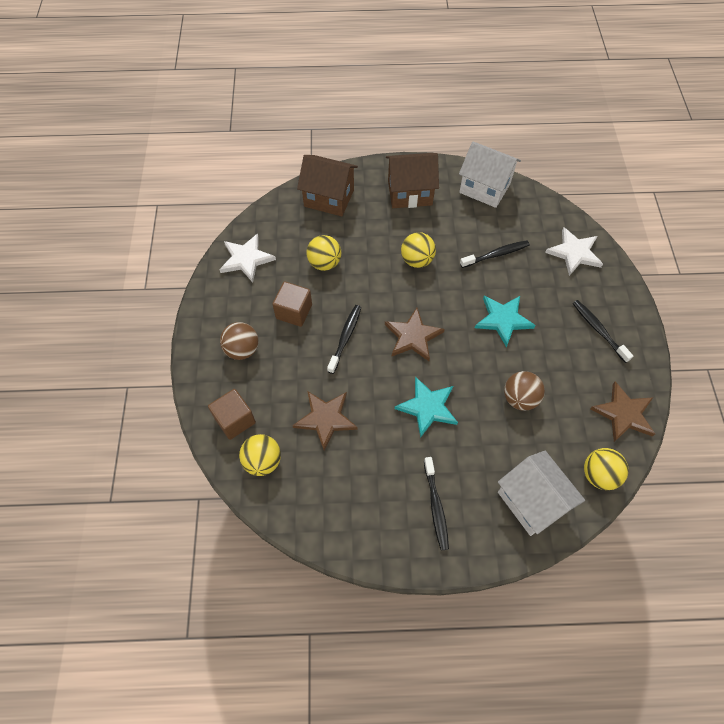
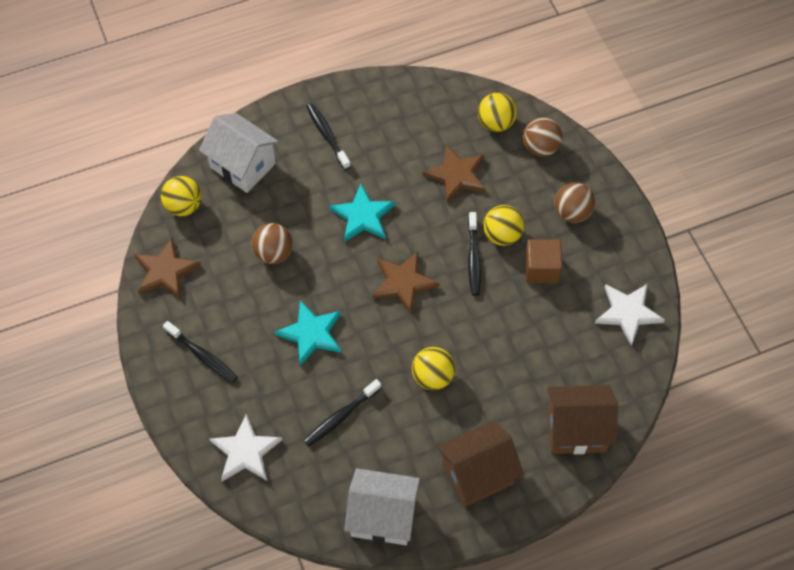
camera: 160 degrees right, 0 degrees up
brown cube [208,389,256,440] -> brown ball [523,117,562,157]
yellow ball [306,235,341,271] -> yellow ball moved to [483,205,524,246]

